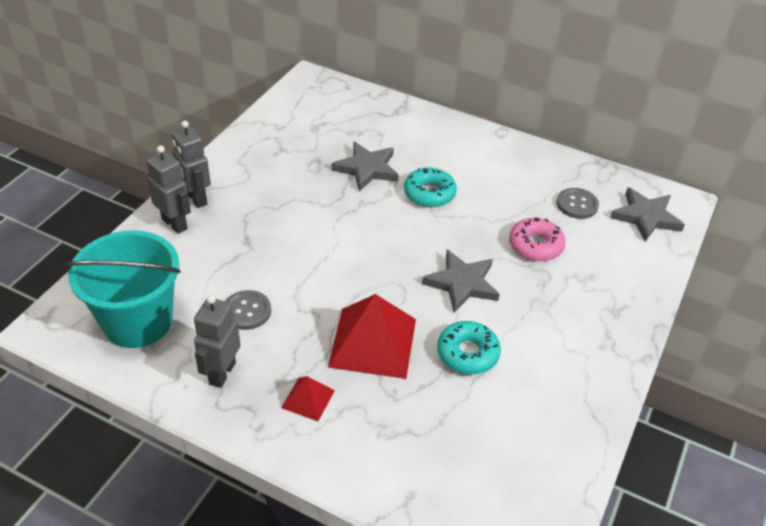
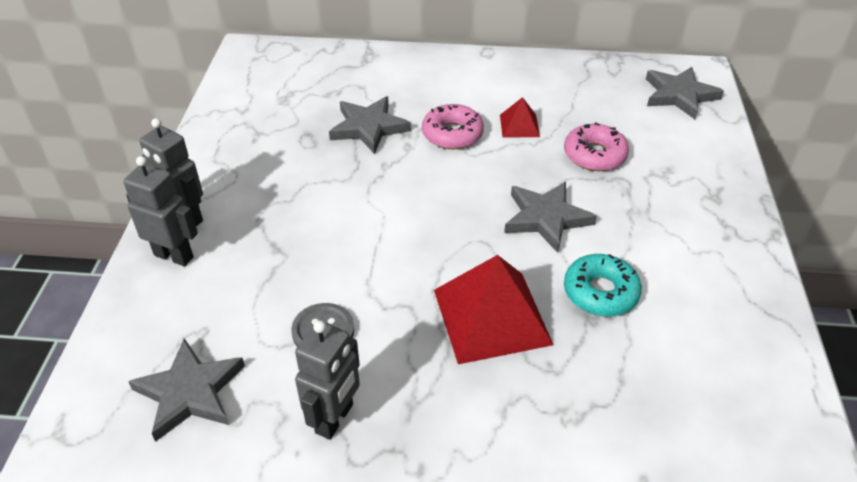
camera: 20 degrees left, 0 degrees up
turquoise bucket [65,230,181,348] -> grey star [128,338,245,442]
grey robot [194,295,241,388] -> grey robot turned 150 degrees counterclockwise [295,320,360,440]
red pyramid [281,376,335,421] -> red pyramid moved to [500,97,540,137]
turquoise donut [404,168,457,207] -> pink donut [422,104,484,149]
grey button [557,188,599,219] -> none

